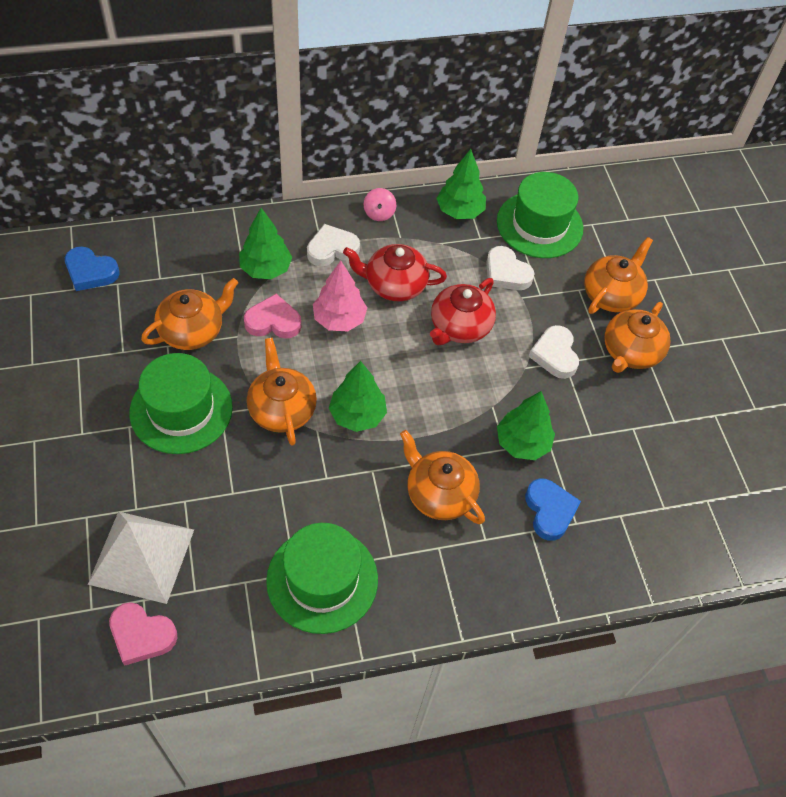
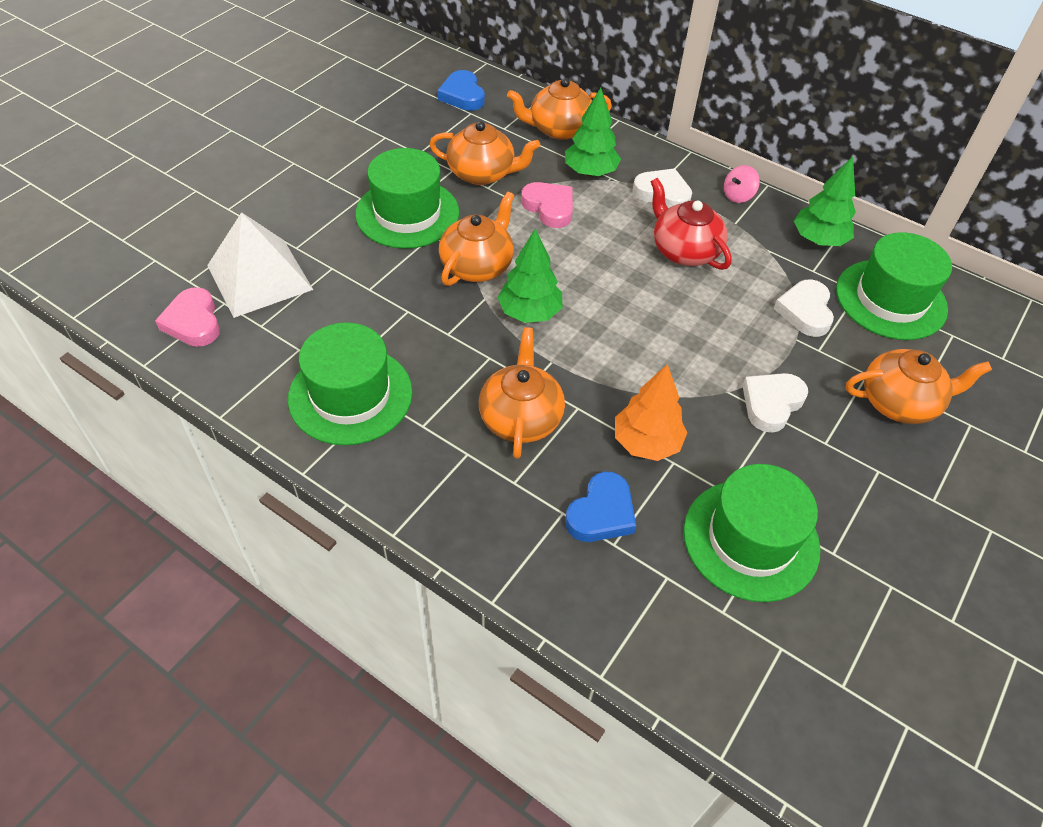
camera: 50 degrees right, 5 degrees down
pink tree [313,261,367,332] -> none
red teapot [430,278,496,345] -> none
green tree [497,391,555,460] -> orange tree [615,364,687,461]
orange teapot [604,302,671,373] -> orange teapot moved to [507,78,612,140]
none -> green hat [683,464,820,602]

